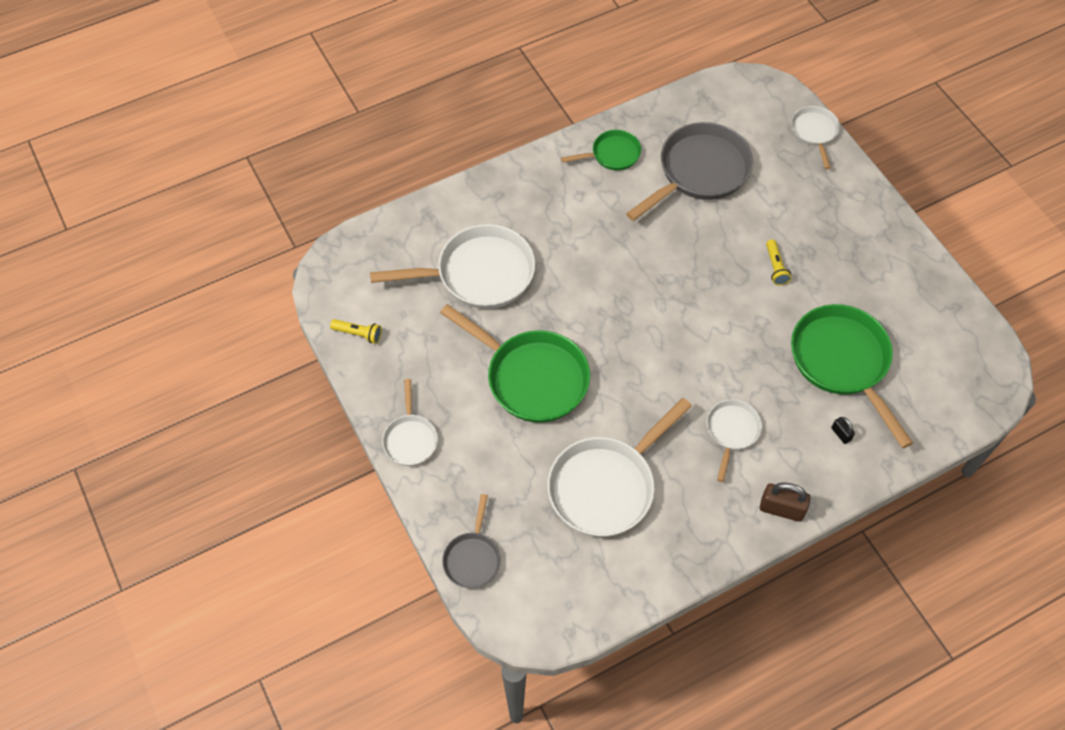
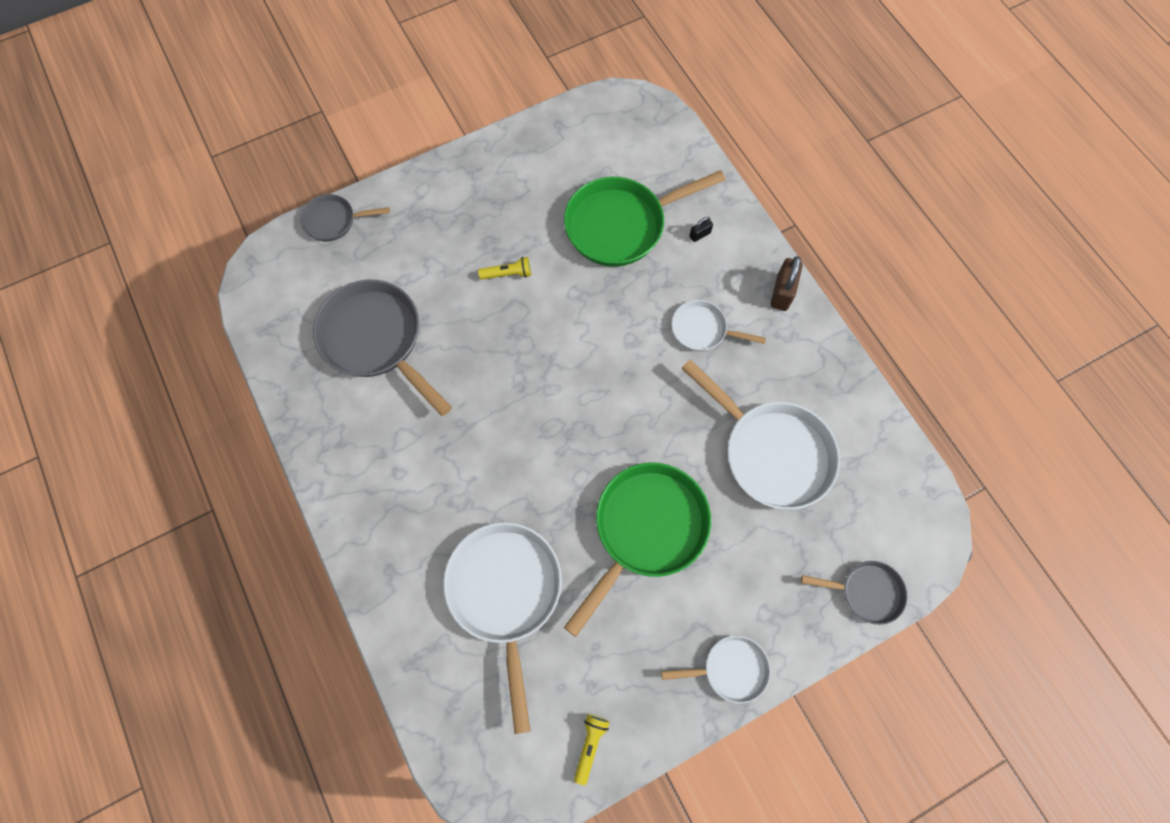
camera: 90 degrees left, 10 degrees up
green pan [561,130,641,170] -> none
white pan [792,106,840,169] -> grey pan [300,194,390,241]

